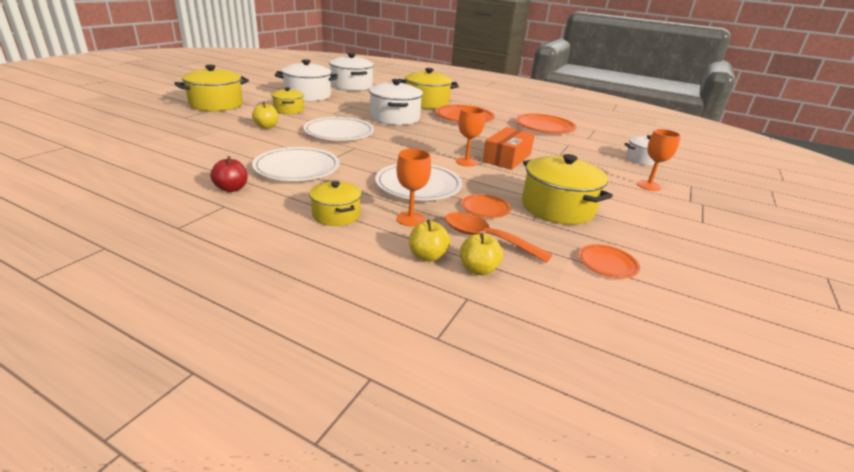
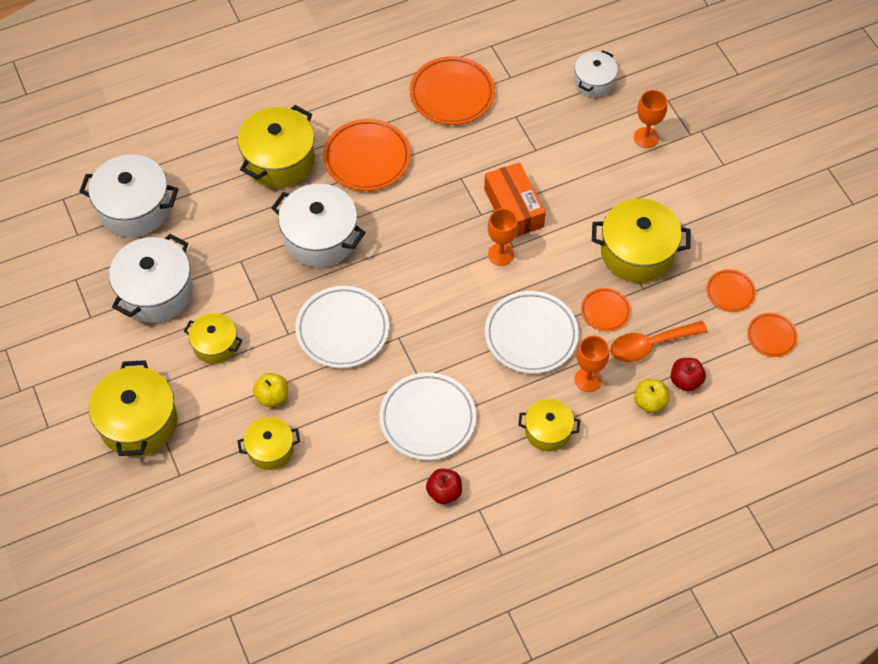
camera: 50 degrees left, 30 degrees up
yellow apple [460,234,503,275] -> red apple [671,358,706,392]
none -> yellow pot [237,417,300,470]
none -> orange plate [747,313,798,357]

